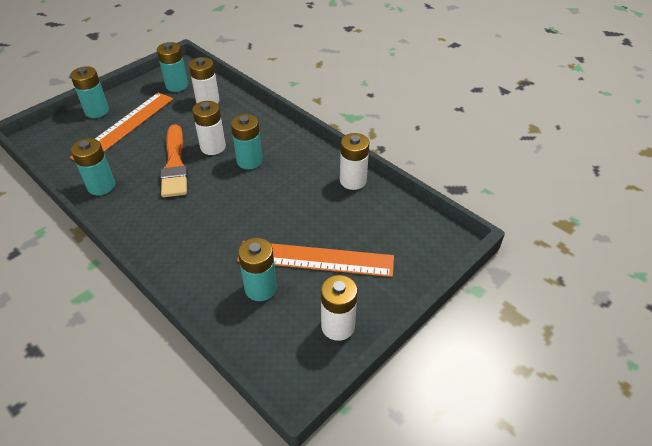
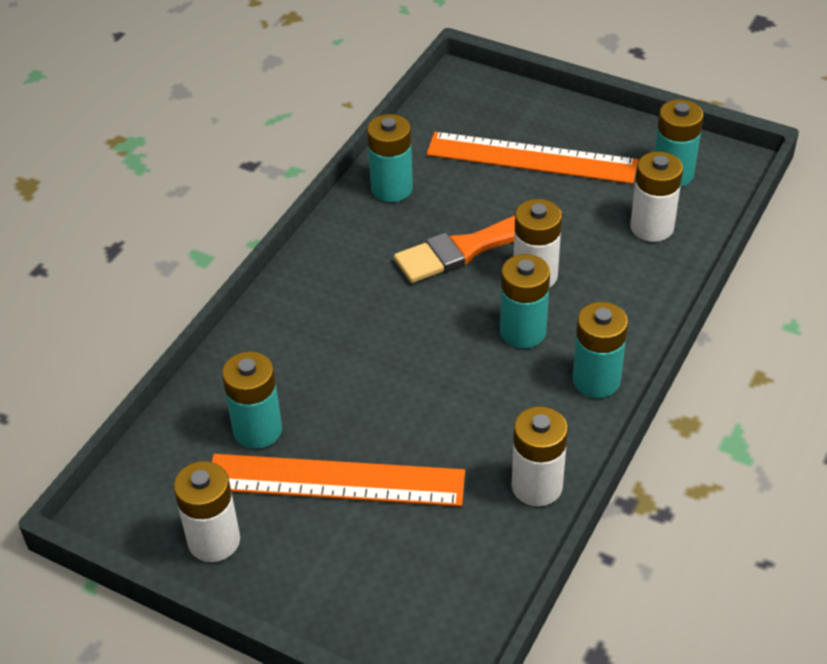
camera: 75 degrees right, 0 degrees up
turquoise battery [70,66,109,118] -> turquoise battery moved to [572,302,628,398]
orange ruler [237,241,394,277] -> orange ruler turned 75 degrees counterclockwise [212,454,465,507]

